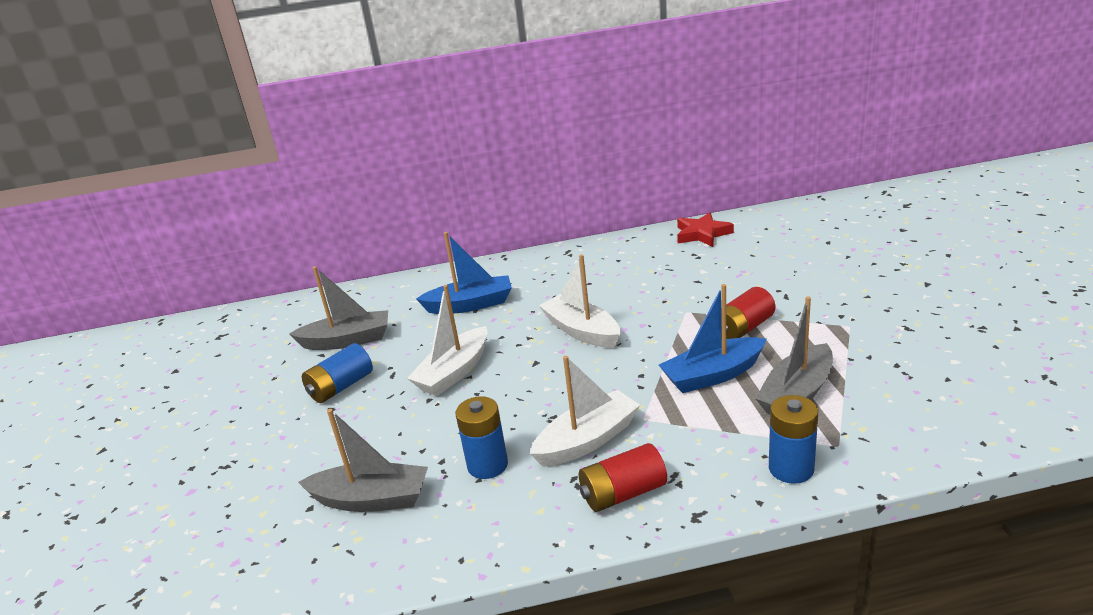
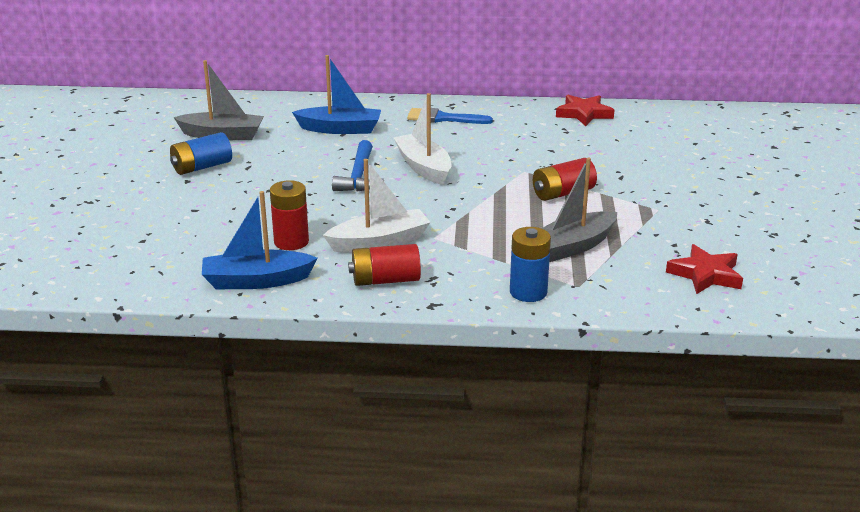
camera: 10 degrees right, 0 degrees up
grey boat [298,409,428,512] -> none
white boat [407,285,487,396] -> none
blue battery [456,396,508,479] -> red battery [270,180,309,250]
blue boat [659,284,767,393] -> blue boat moved to [202,191,318,289]
none -> blue hammer [332,140,384,191]
none -> blue brush [407,108,493,124]
none -> red star [666,244,743,294]

